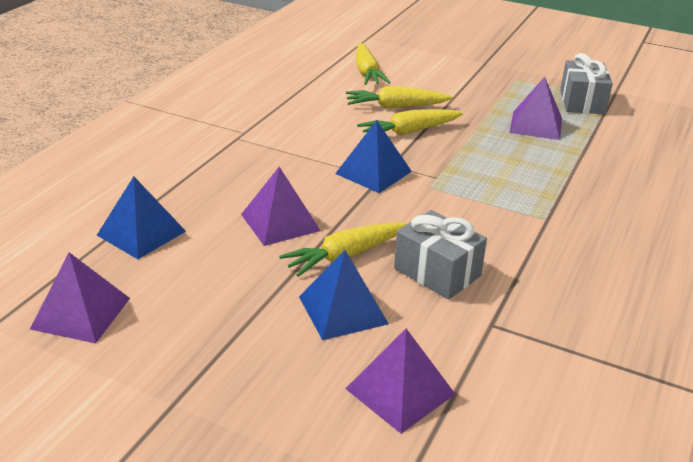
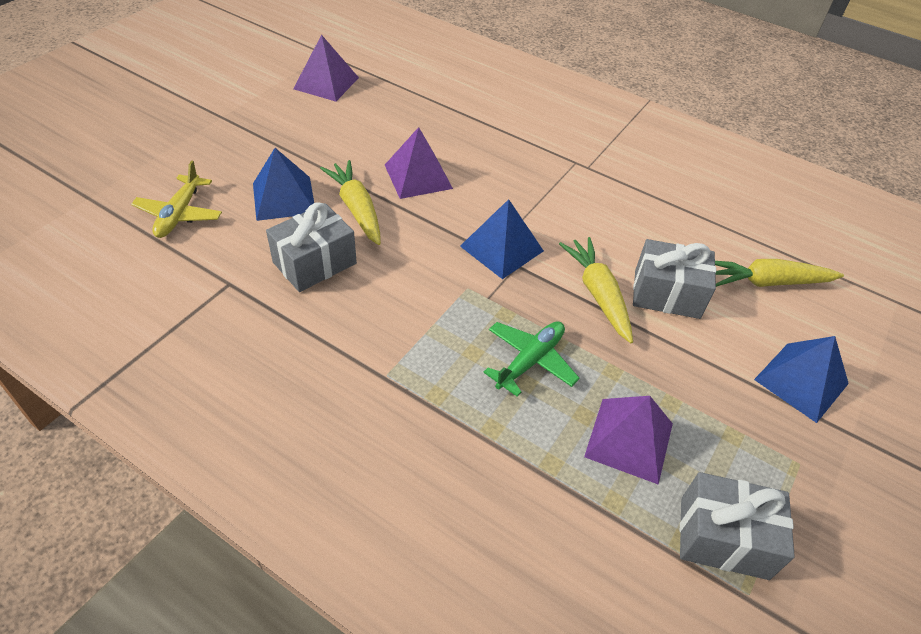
camera: 95 degrees right, 15 degrees up
blue pyramid [97,176,186,259] -> blue pyramid moved to [754,336,849,423]
purple pyramid [345,329,455,434] -> yellow plane [131,160,222,238]
yellow carrot [346,86,453,108] -> grey gift [633,239,716,319]
none -> green plane [483,321,580,397]

